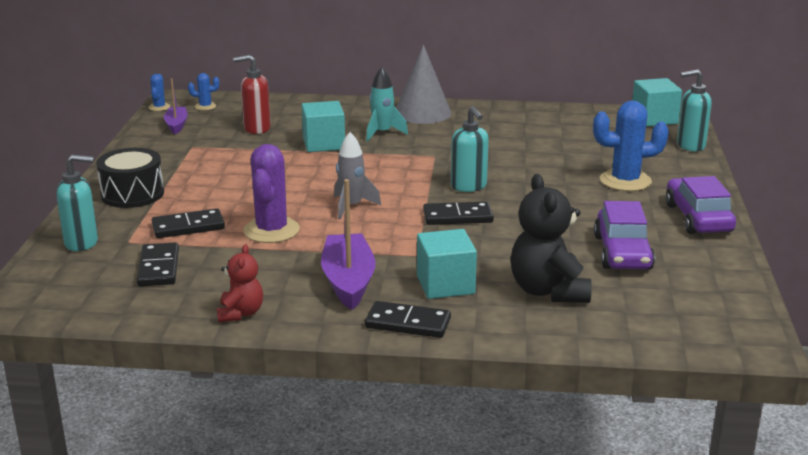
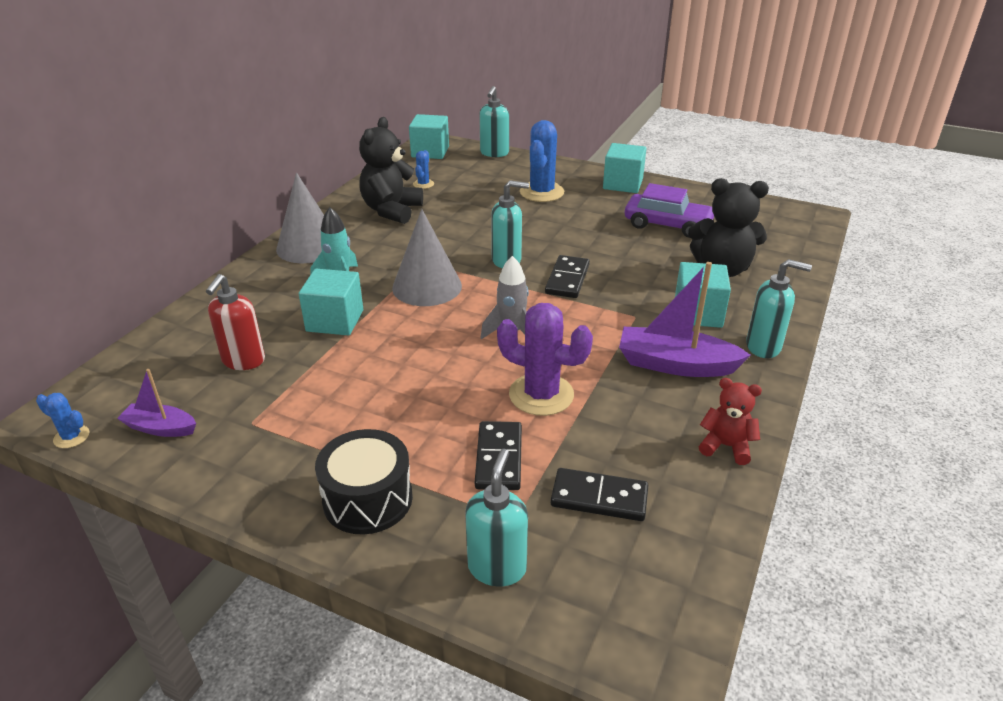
camera: 70 degrees left, 10 degrees up
blue cactus [188,73,219,110] -> blue cactus moved to [413,150,434,189]
black domino [365,301,451,338] -> turquoise soap dispenser [746,259,812,358]
purple car [665,176,736,234] -> turquoise cube [603,143,647,193]
none -> black teddy bear [359,117,423,224]
none -> grey cone [392,209,462,306]

